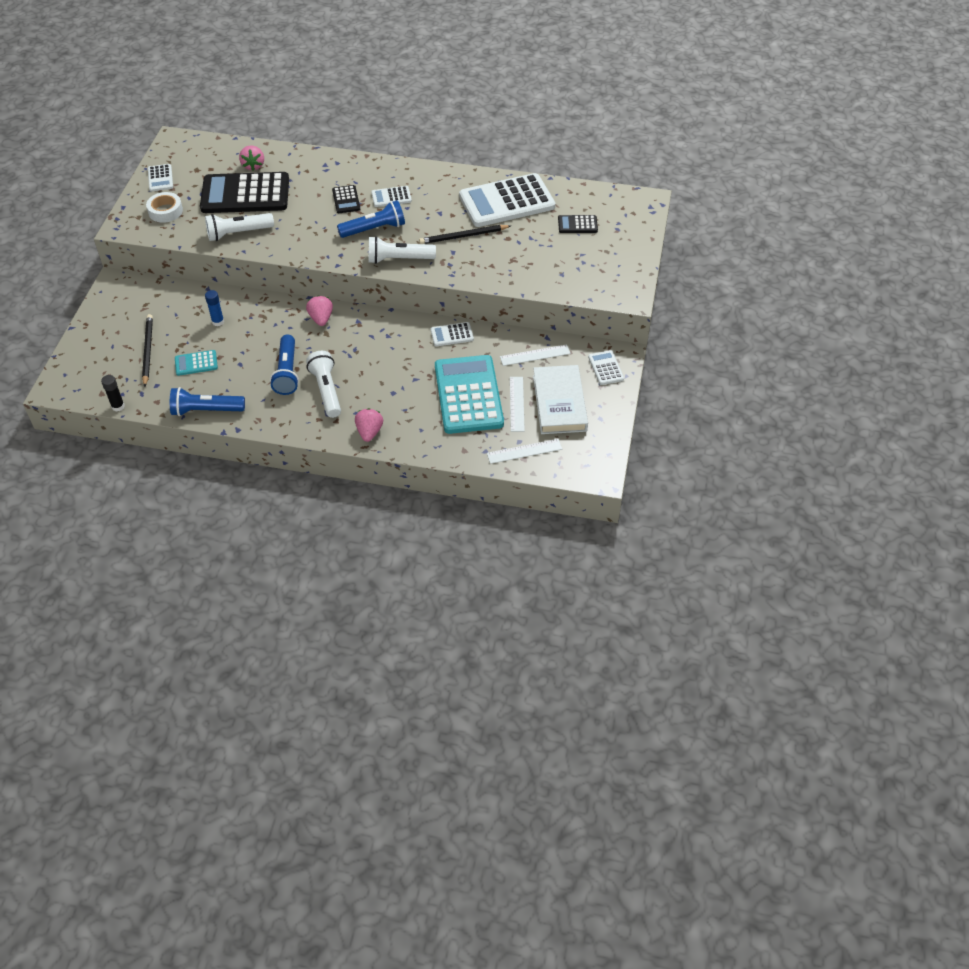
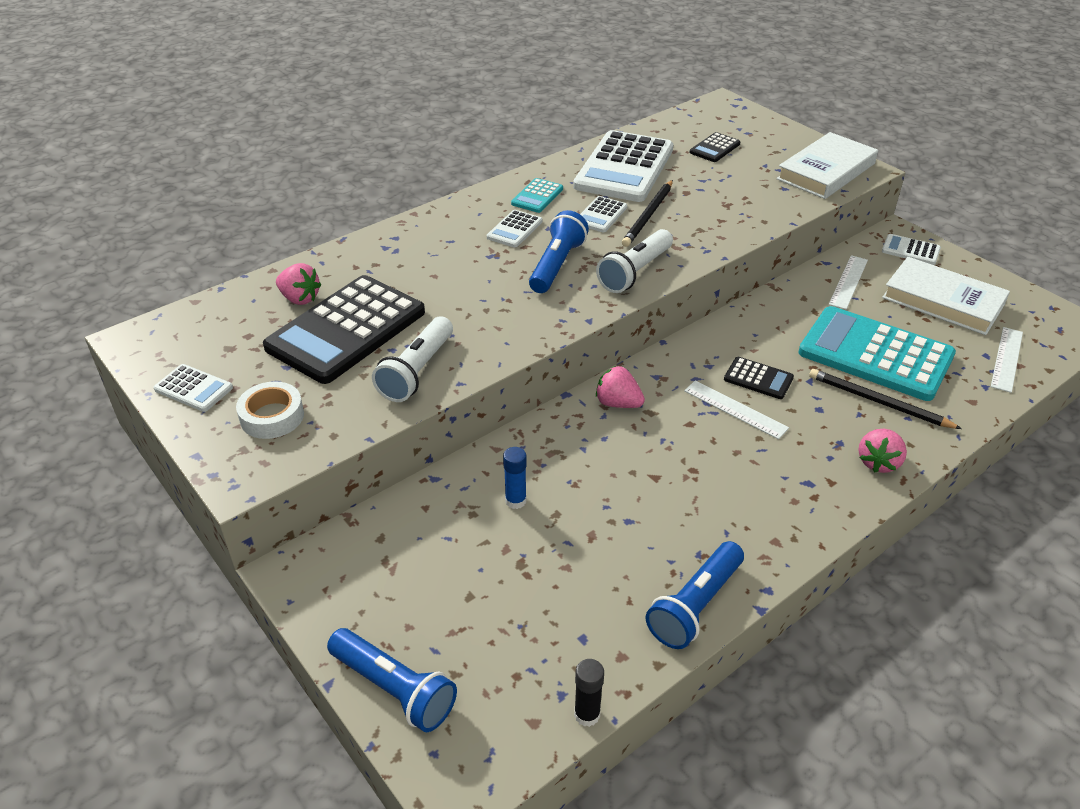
camera: 50 degrees left, 10 degrees down
black pencil [142,314,153,387] -> black pencil moved to [809,369,962,429]
turquoise calculator [175,350,218,376] -> turquoise calculator moved to [511,178,563,213]
blue flashlight [270,334,299,395] -> blue flashlight moved to [327,628,457,732]
white flashlight [306,351,341,418] -> none
black calculator [332,185,360,213] -> black calculator moved to [724,357,794,399]
pink strawberry [355,408,383,442] -> pink strawberry turned 105 degrees counterclockwise [858,429,907,473]
white calculator [430,322,474,346] -> white calculator moved to [580,196,627,232]
white ruler [510,377,525,432] -> white ruler moved to [684,380,789,439]
none -> white book [776,132,878,199]

